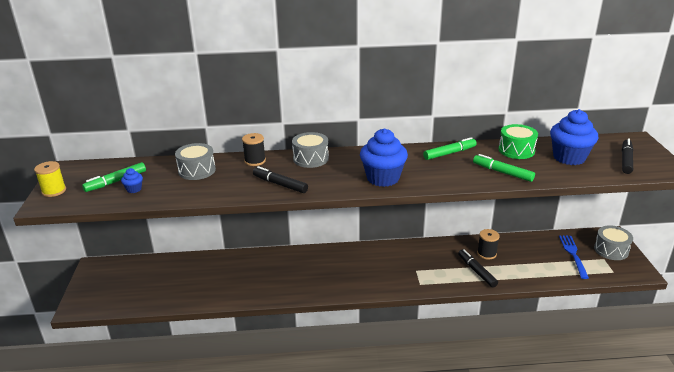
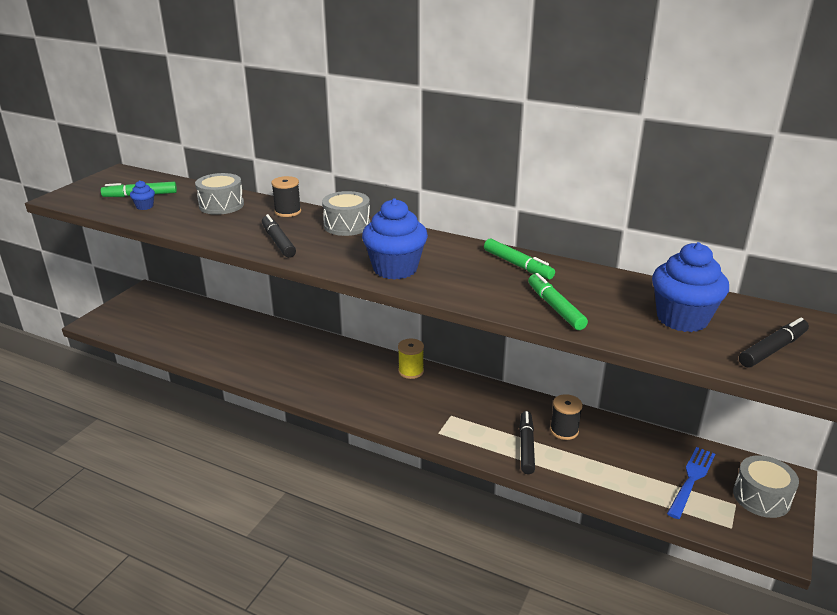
camera: 30 degrees right, 0 degrees up
yellow spool [34,161,66,197] -> yellow spool moved to [398,339,424,379]
green marker [423,137,477,160] -> green marker turned 45 degrees clockwise [484,239,555,280]
green drum [499,124,538,159] -> none

